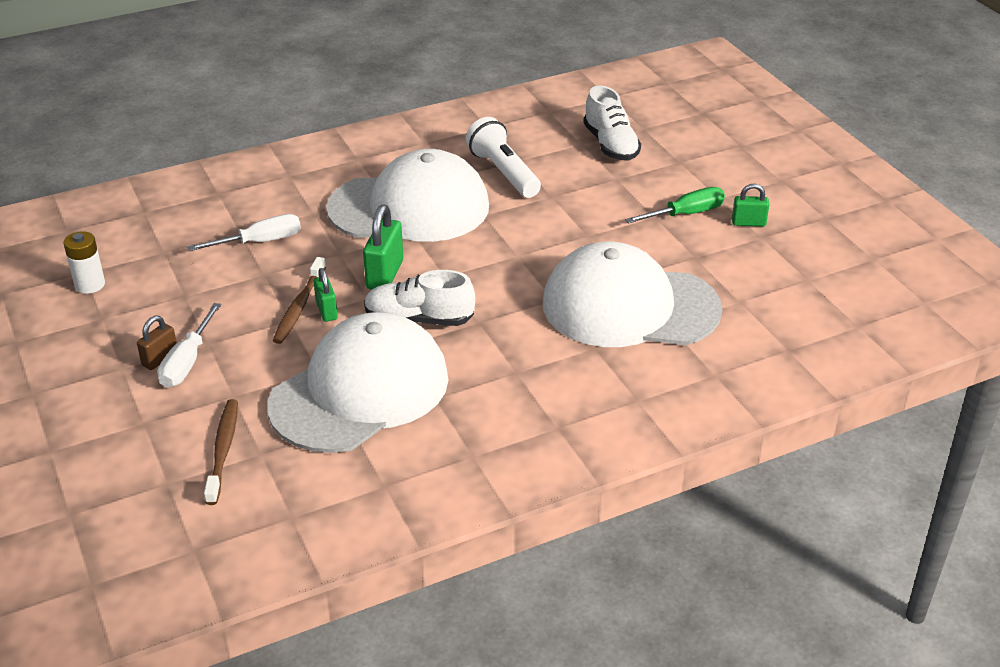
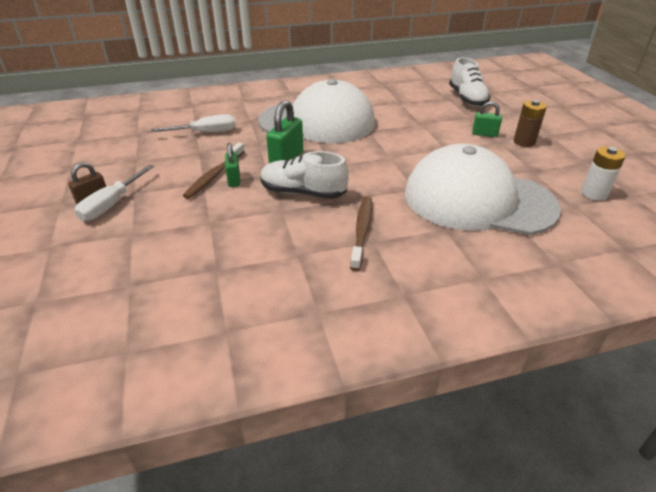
camera: 10 degrees right, 0 degrees up
white battery [63,231,105,294] -> white battery moved to [581,147,626,201]
brown toothbrush [204,399,238,505] -> brown toothbrush moved to [350,196,372,271]
white cap [267,312,449,453] -> none
white flashlight [466,117,541,198] -> none
green screwdriver [625,187,725,224] -> brown battery [514,100,547,147]
green padlock [732,184,769,227] -> green padlock moved to [472,101,502,137]

